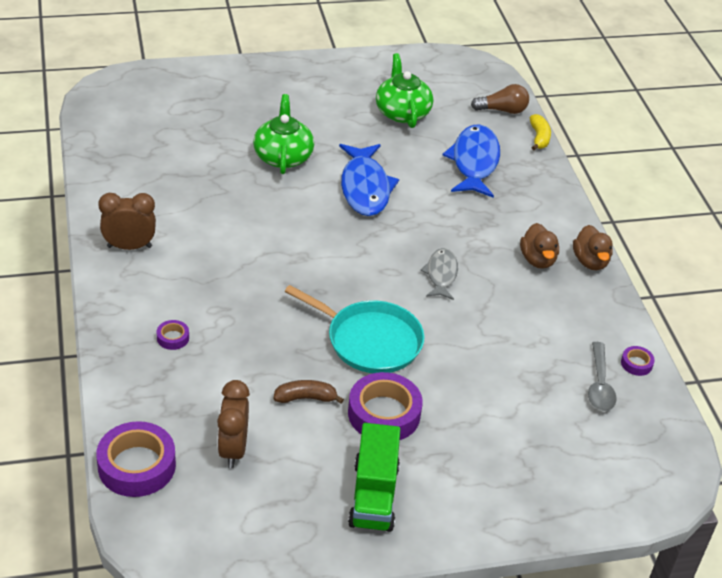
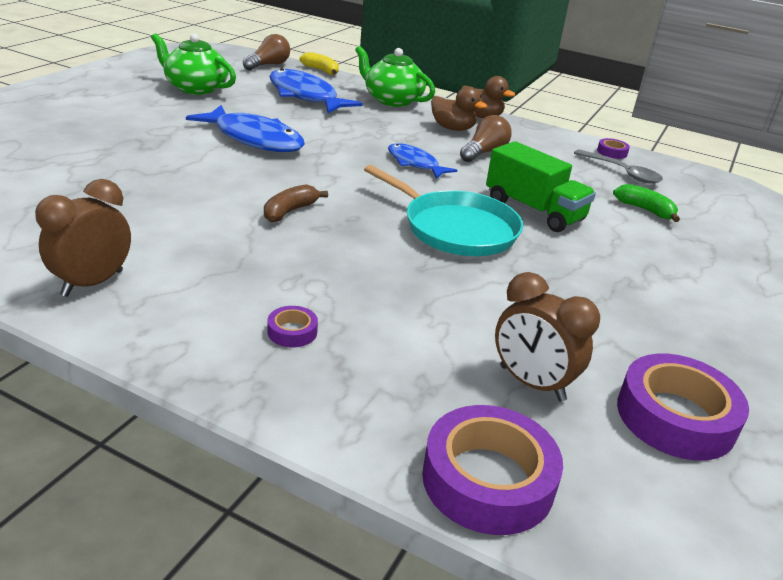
camera: 50 degrees left, 10 degrees down
green teapot [253,94,314,174] -> green teapot moved to [355,46,435,107]
brown banana [273,380,344,404] -> brown banana moved to [264,184,328,222]
turquoise pan [285,285,425,373] -> turquoise pan turned 60 degrees clockwise [364,165,523,256]
purple tape [348,372,423,440] -> purple tape moved to [617,353,749,461]
green truck [348,423,400,532] -> green truck moved to [486,141,596,232]
grey fish [420,248,458,300] -> blue fish [388,143,457,179]
none -> brown light bulb [460,115,512,162]
none -> green banana [613,184,680,222]

